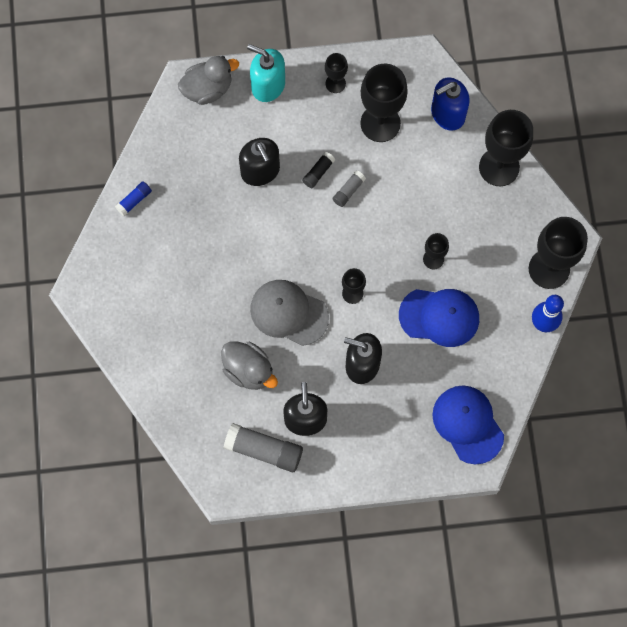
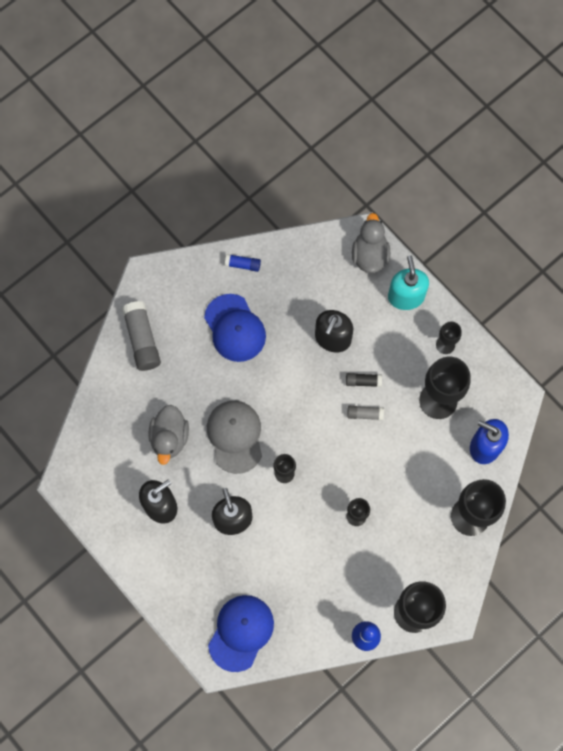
camera: 55 degrees right, 0 degrees up
grey duck [178,56,239,105] -> grey duck turned 120 degrees counterclockwise [352,213,390,273]
grey glue stick [224,423,303,472] -> grey glue stick moved to [122,301,161,371]
blue cap [399,289,479,347] -> blue cap moved to [204,294,266,362]

